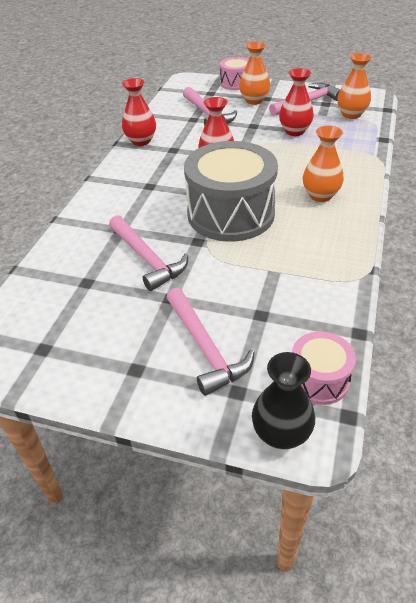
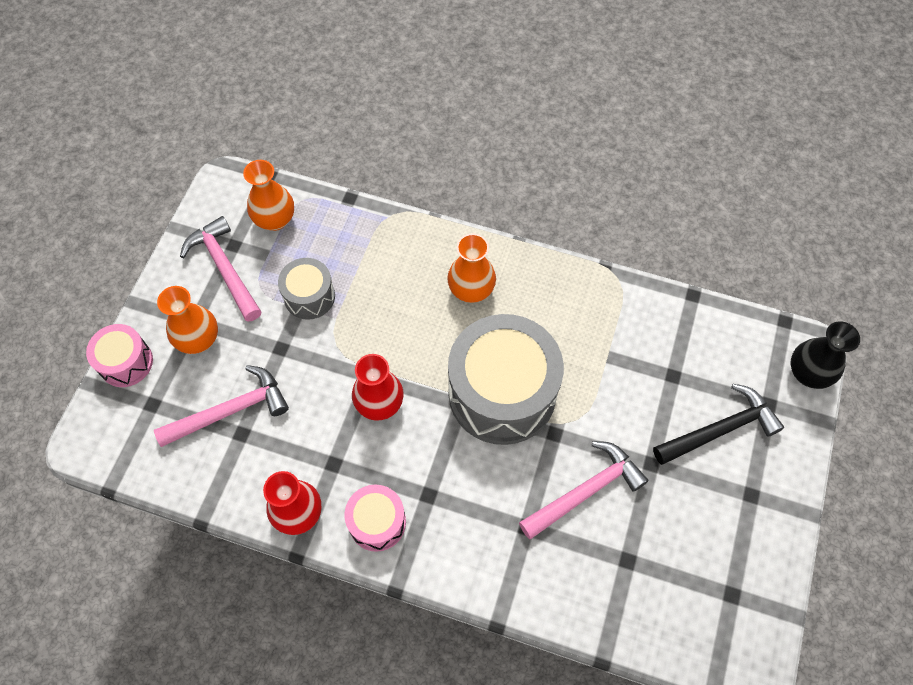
camera: 90 degrees left, 20 degrees up
pink hammer [166,288,255,396] -> black hammer [653,384,784,465]
red vase [279,68,314,136] -> grey drum [278,258,335,320]
pink drum [292,332,356,405] -> pink drum moved to [344,485,406,552]

